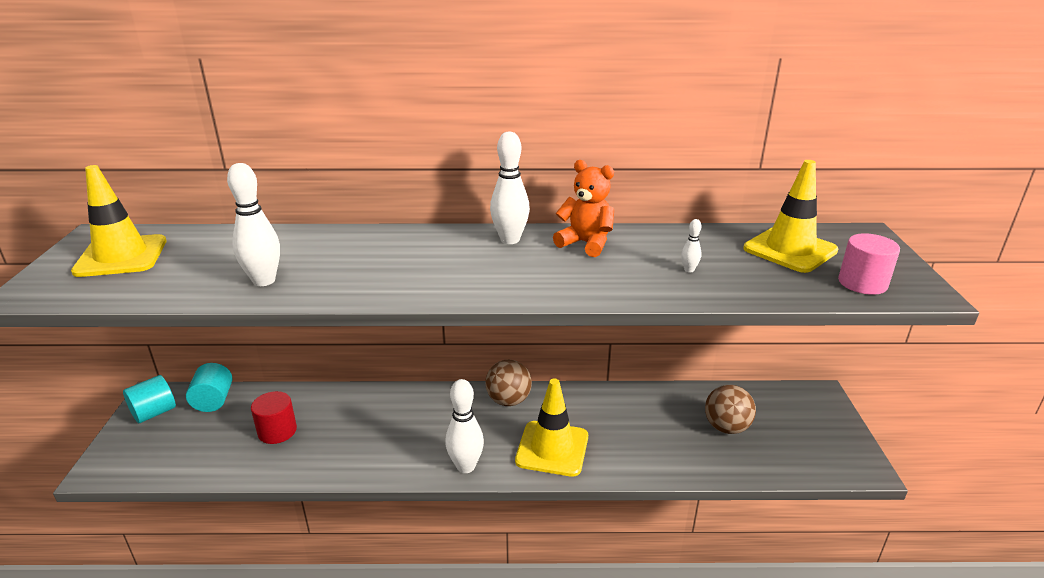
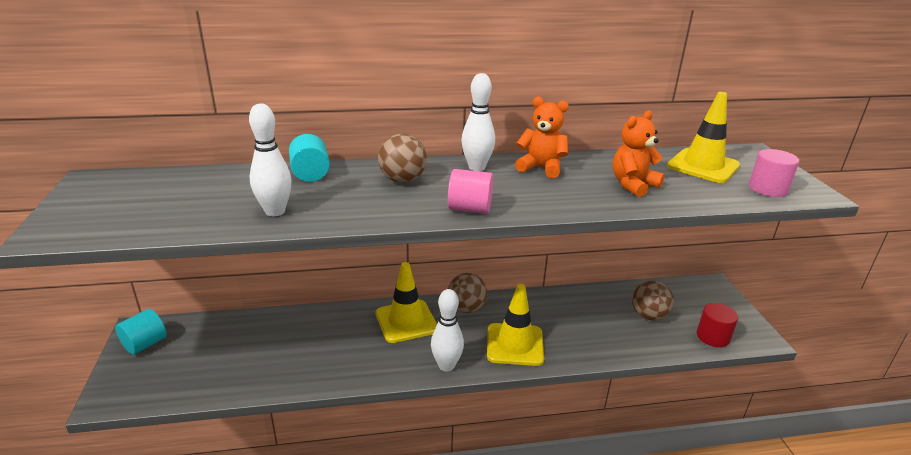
camera: 10 degrees left, 0 degrees up
yellow traffic cone [71,165,167,277] -> yellow traffic cone moved to [375,262,437,343]
turquoise cylinder [186,363,232,412] -> turquoise cylinder moved to [289,134,330,182]
red cylinder [251,391,297,444] -> red cylinder moved to [697,303,738,347]
white bowling pin [681,219,702,273] -> orange teddy bear [613,110,665,197]
none -> brown ball [378,134,427,183]
none -> pink cylinder [448,169,493,214]

